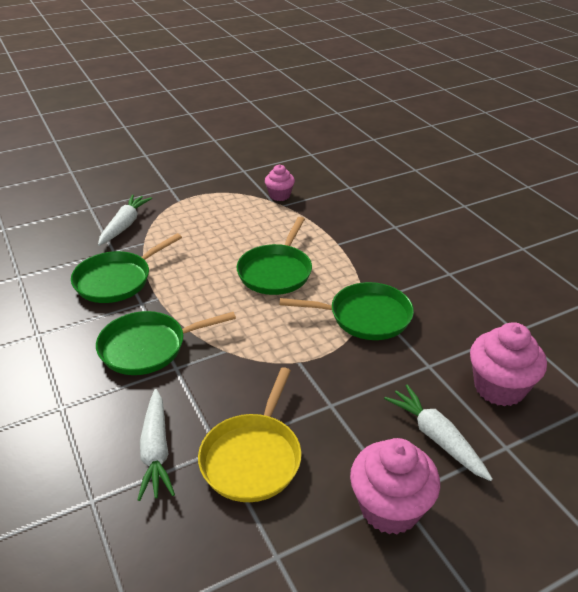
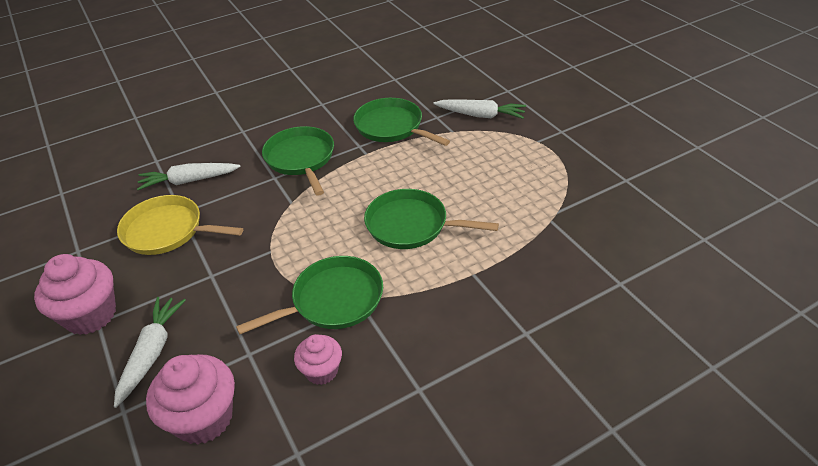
camera: 90 degrees right, 5 degrees up
pink cupcake [265,165,295,201] -> pink cupcake moved to [294,334,342,385]
green pan [280,282,414,340] -> green pan turned 120 degrees counterclockwise [236,256,383,334]
white carrot [384,384,493,481] -> white carrot turned 45 degrees counterclockwise [114,297,186,408]

